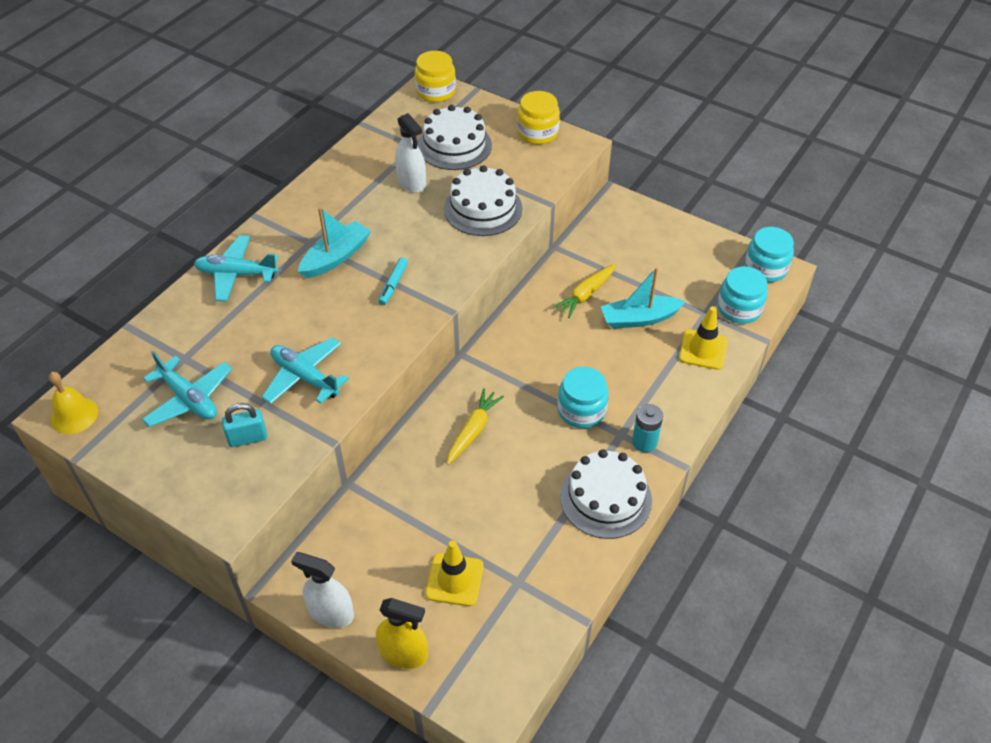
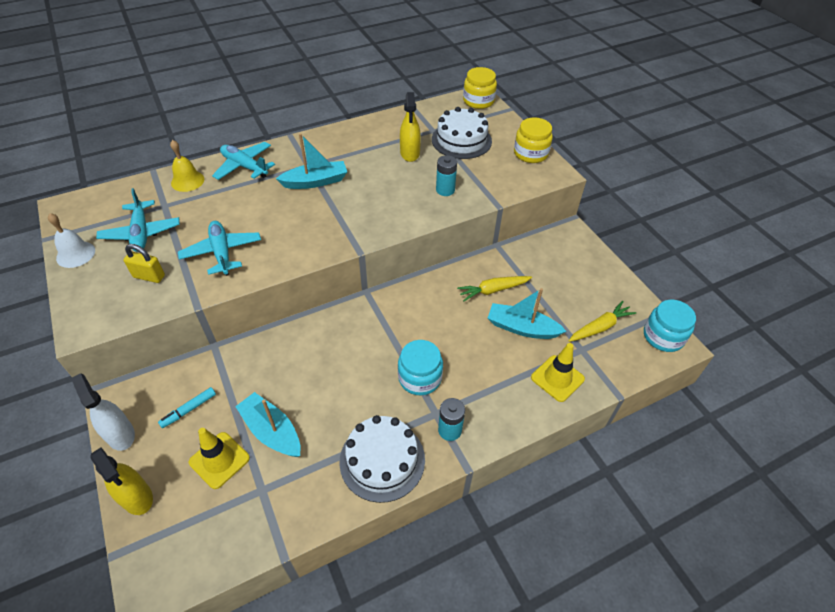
camera: 30 degrees right, 0 degrees up
yellow bell [49,372,98,434] -> yellow bell moved to [170,140,204,192]
turquoise padlock [222,403,267,447] -> yellow padlock [123,244,165,283]
turquoise marker [378,257,408,305] -> turquoise marker moved to [158,387,216,428]
white spray bottle [395,113,426,193] -> yellow spray bottle [400,92,421,162]
white cake [444,165,522,236] -> turquoise battery [436,155,457,196]
yellow carrot [447,388,504,465] -> yellow carrot moved to [569,301,636,342]
turquoise jar [718,266,768,324] -> none
none -> white bell [48,213,95,268]
none -> turquoise boat [235,392,301,457]

